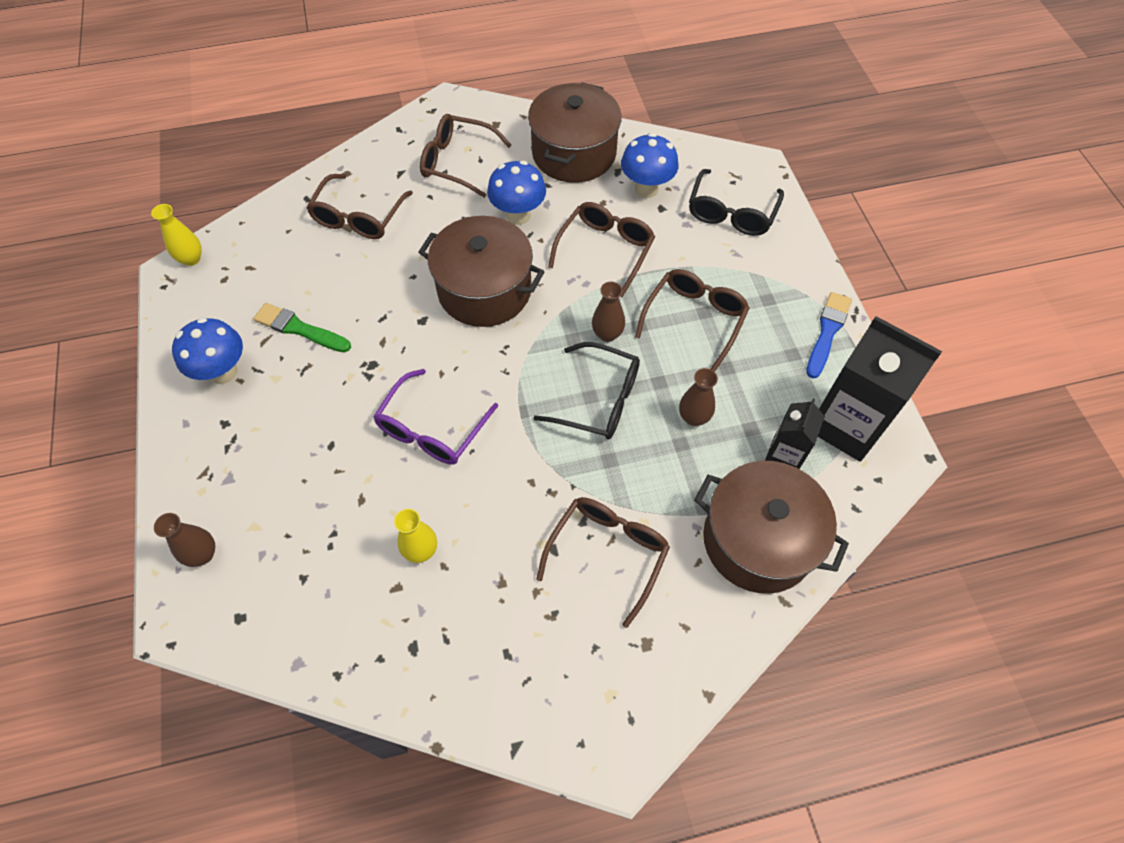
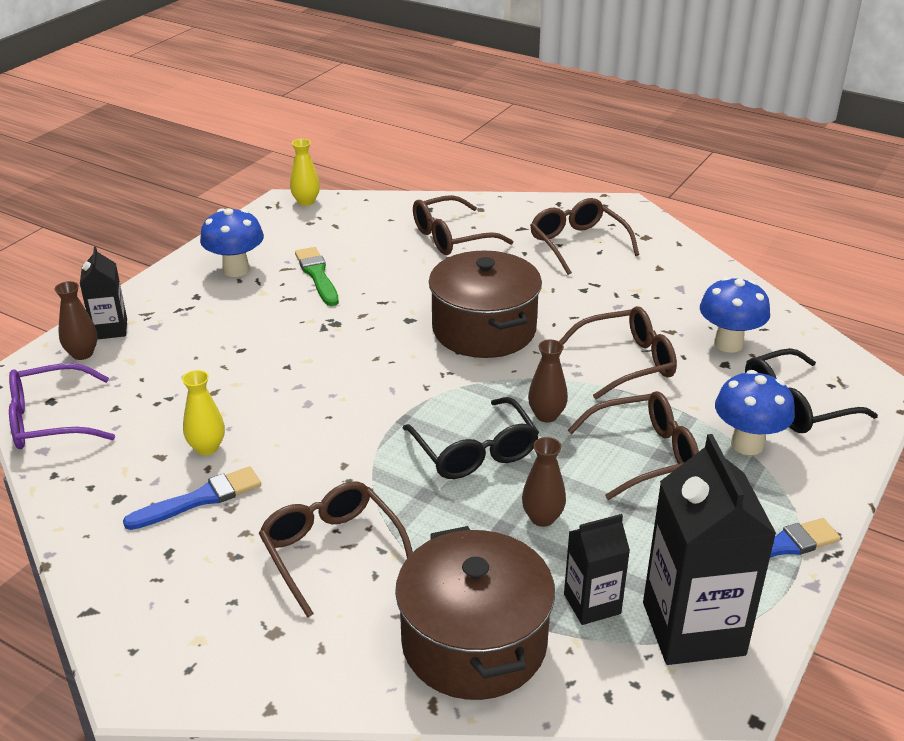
camera: 45 degrees right, 25 degrees down
purple glasses [373,369,498,465] -> purple glasses moved to [9,363,115,449]
blue mushroom [487,161,546,225] -> blue mushroom moved to [715,370,795,455]
brown pot [528,82,622,183] -> none
brown glasses [536,497,670,628] -> brown glasses turned 105 degrees counterclockwise [259,481,413,618]
none -> black carton [80,246,127,339]
none -> blue brush [123,466,261,530]

